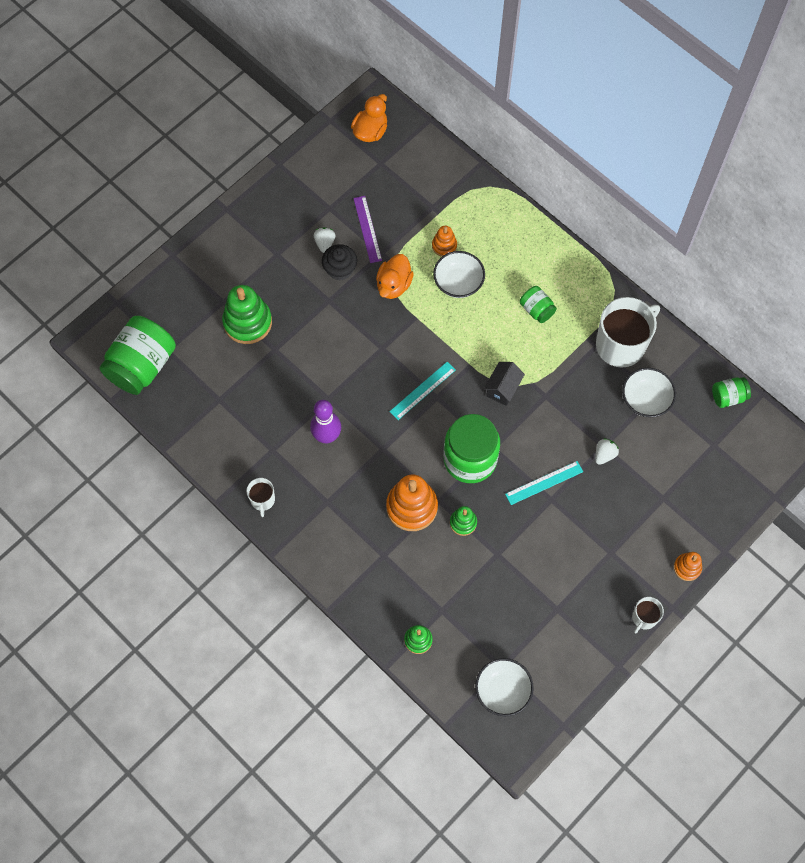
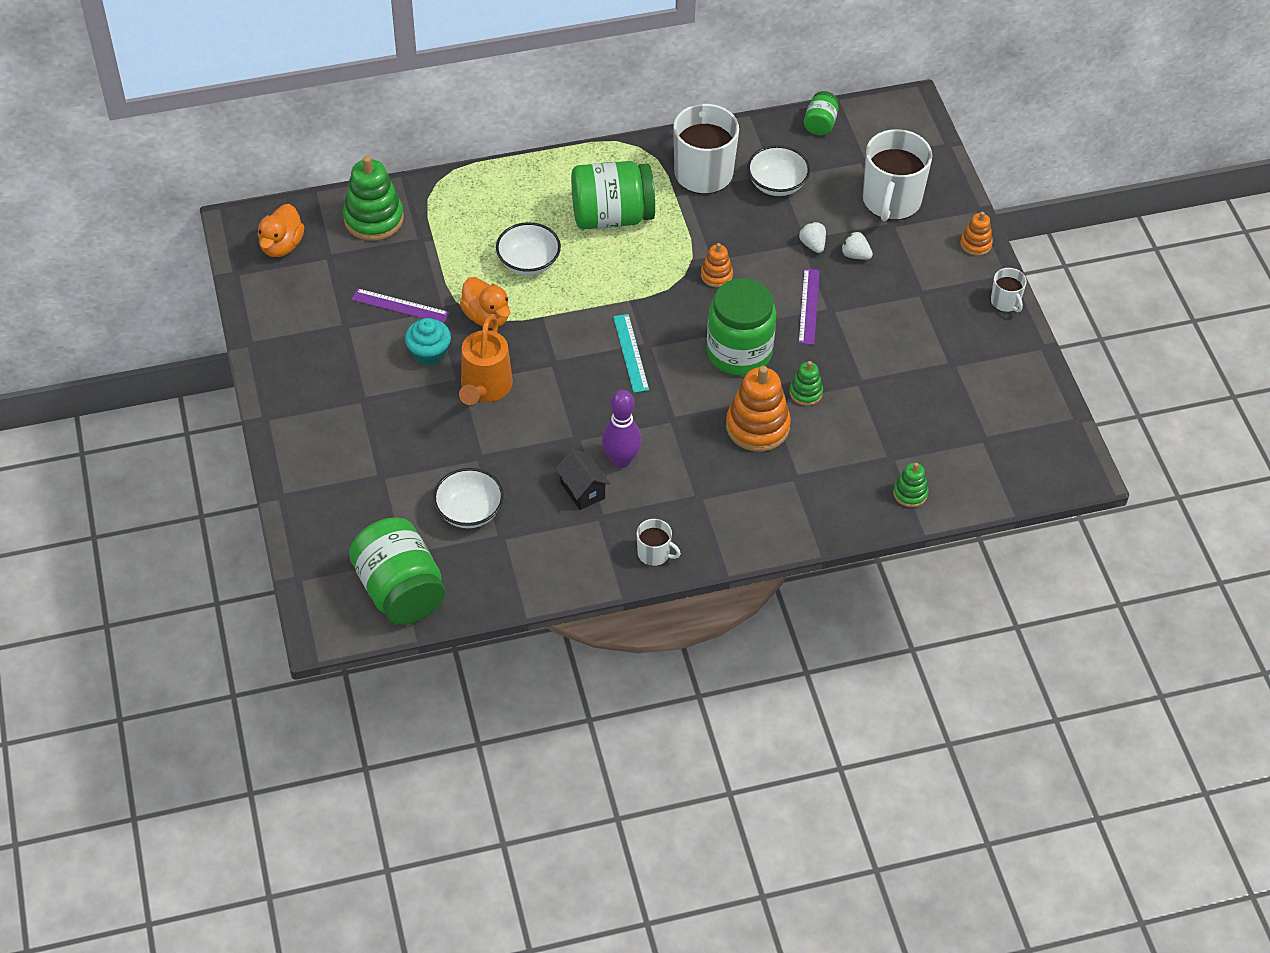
camera: 60 degrees left, 15 degrees down
green stacking toy [222,285,272,344] -> green stacking toy moved to [343,156,404,241]
white strawberry [314,227,336,253] -> white strawberry moved to [841,231,873,260]
black cupcake [322,244,357,280] -> turquoise cupcake [405,318,451,366]
orange duck [351,94,387,142] -> orange duck turned 135 degrees counterclockwise [258,204,304,257]
orange stacking toy [432,226,457,257] -> orange stacking toy moved to [701,243,733,287]
white bowl [475,658,534,716] -> white bowl moved to [433,468,504,528]
black house [484,362,525,406] -> black house moved to [555,449,610,510]
turquoise ruler [505,461,583,505] -> purple ruler [798,269,820,345]
green jar [520,286,557,323] -> green jar [571,161,655,229], size x2.04
none -> orange watering can [459,315,513,405]
none -> white mug [863,129,932,222]

